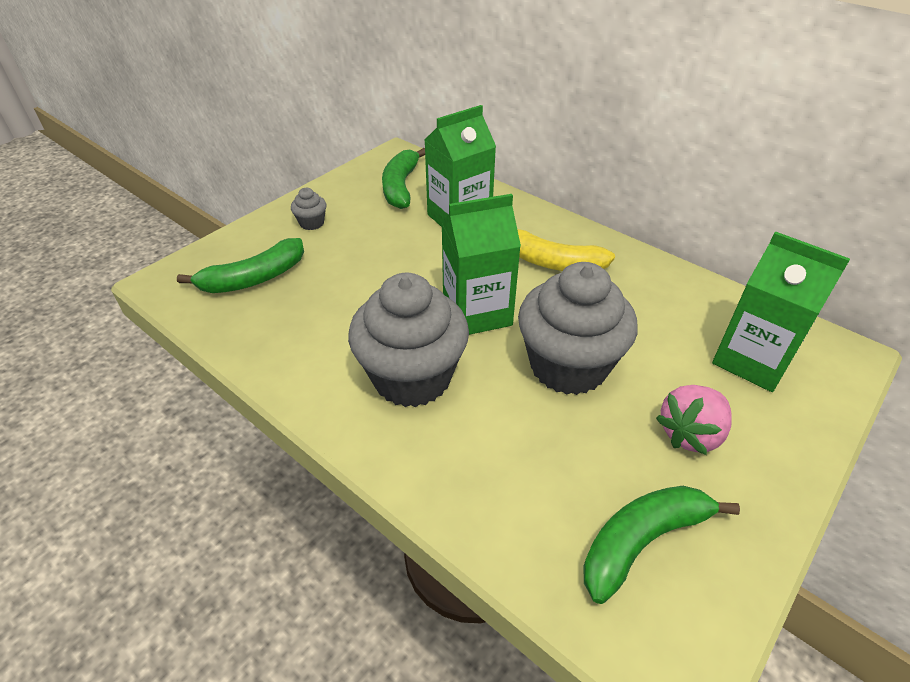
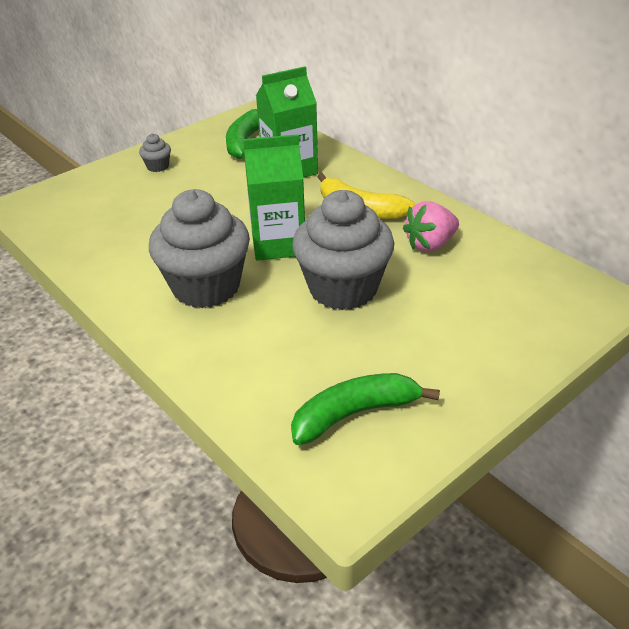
camera: 10 degrees right, 5 degrees down
green banana [177,238,304,293] -> none
pink strawberry [656,385,731,455] -> pink strawberry moved to [403,201,459,252]
green carton [712,231,850,392] -> none

